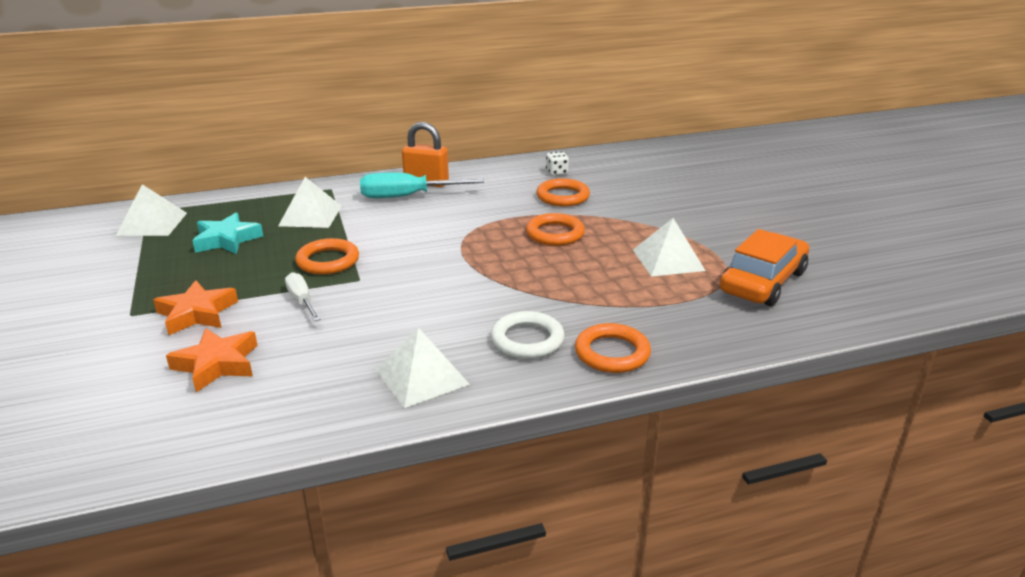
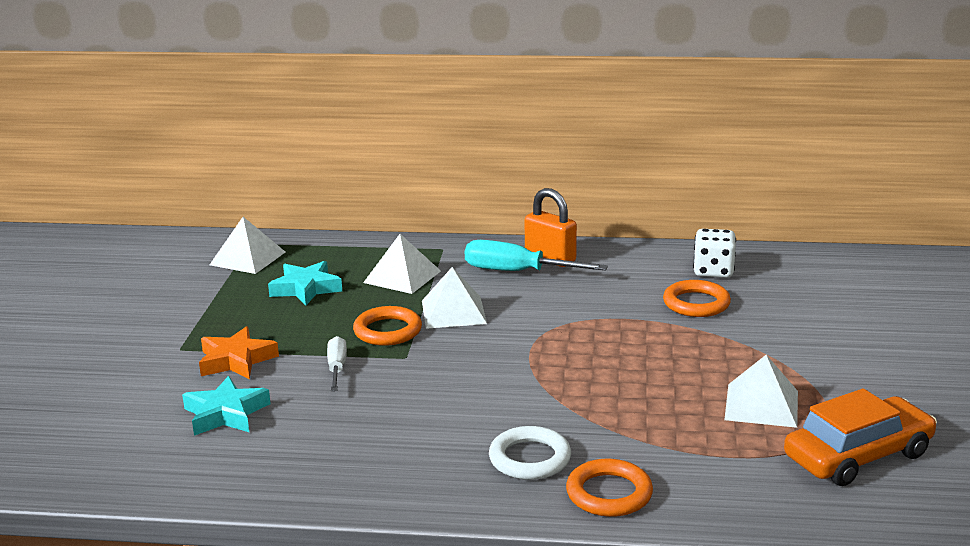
camera: 25 degrees right, 5 degrees down
orange star [166,328,258,392] -> turquoise star [182,376,271,436]
white pyramid [376,328,470,408] -> white pyramid moved to [422,267,487,329]
orange ring [526,213,585,246] -> none
white dice [546,151,569,175] -> white dice [693,229,736,278], size x1.61

